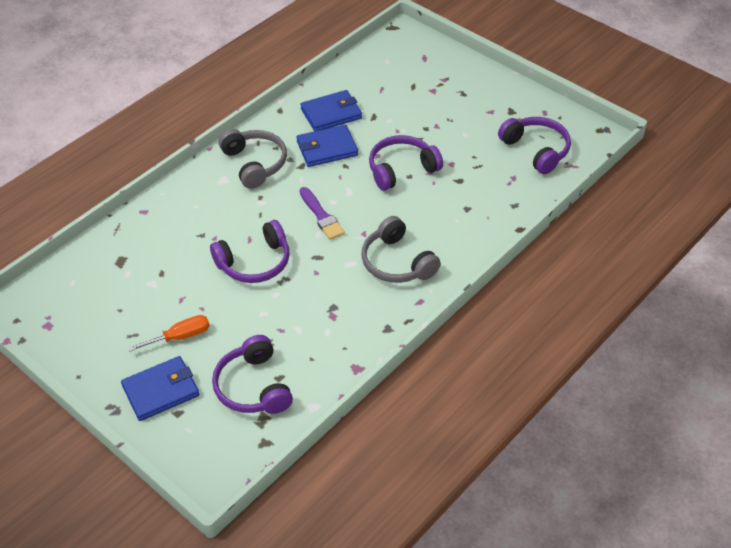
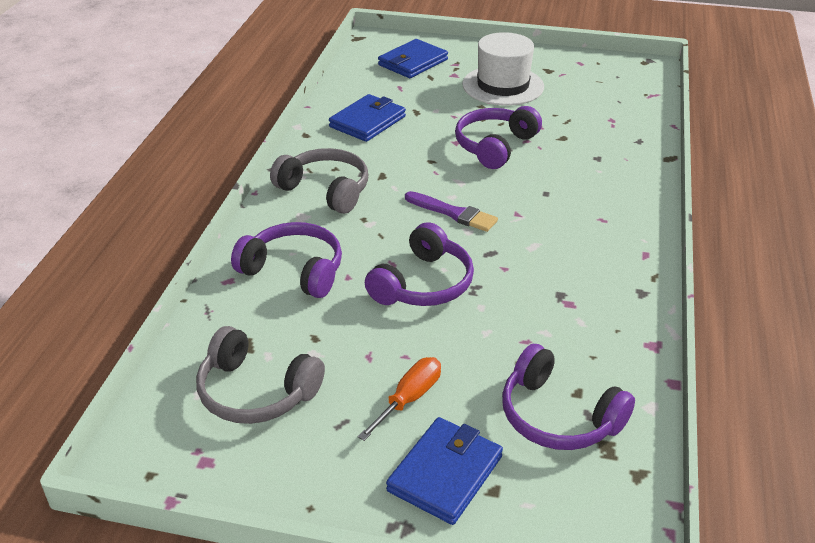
camera: 30 degrees left, 10 degrees down
blue wallet [297,125,358,167] -> blue wallet moved to [378,39,448,78]
grey headphones [361,216,441,283] -> grey headphones moved to [196,326,325,424]
purple headphones [498,117,571,174] -> purple headphones moved to [231,222,342,298]
none -> white hat [462,32,544,106]

